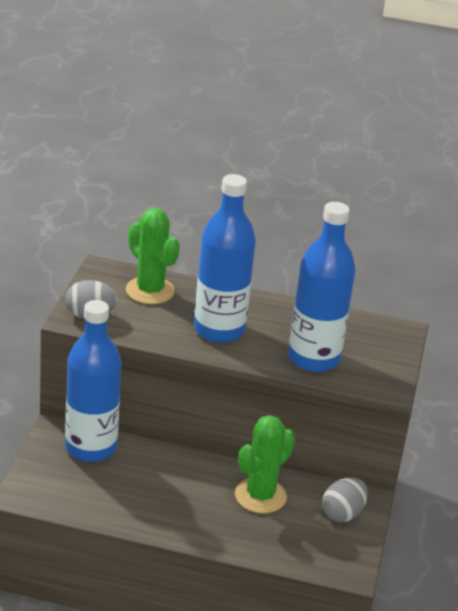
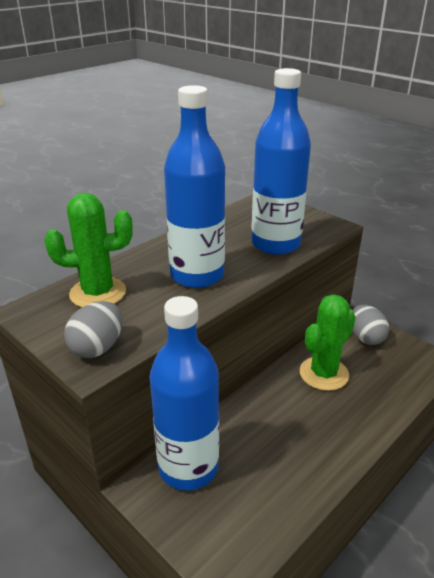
camera: 55 degrees left, 0 degrees up
green cactus [235,415,295,513] -> green cactus turned 60 degrees clockwise [300,294,356,391]

